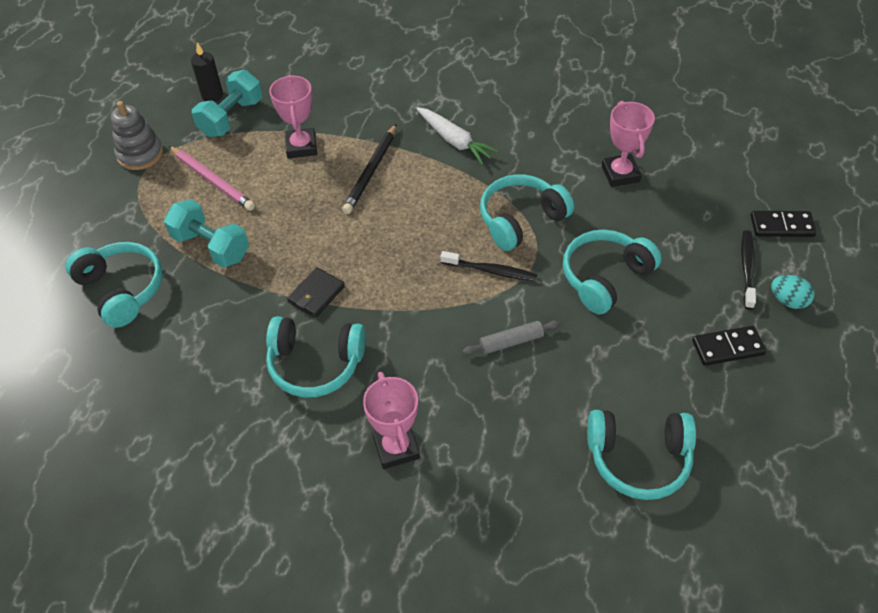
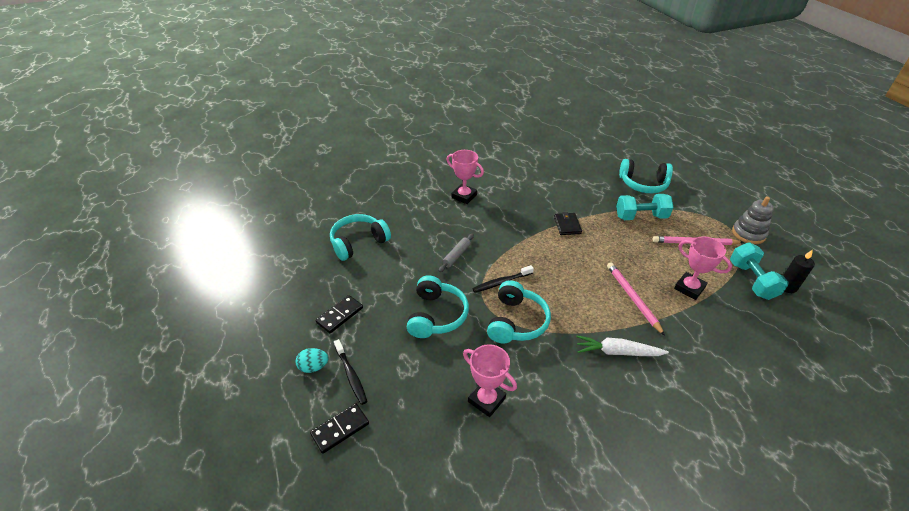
camera: 140 degrees right, 10 degrees down
turquoise headphones [266,316,366,397] -> none
black pencil [342,124,396,214] -> pink pencil [607,262,665,336]

